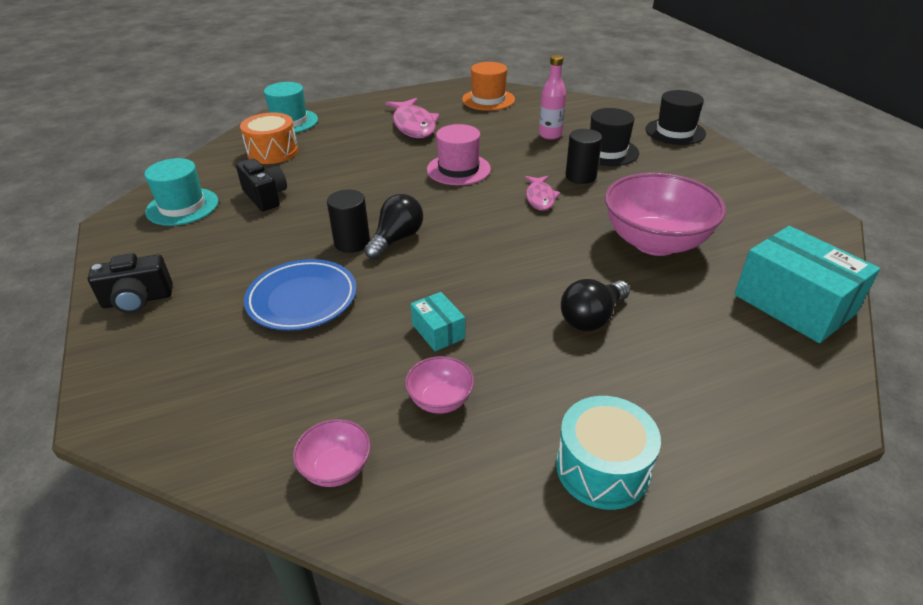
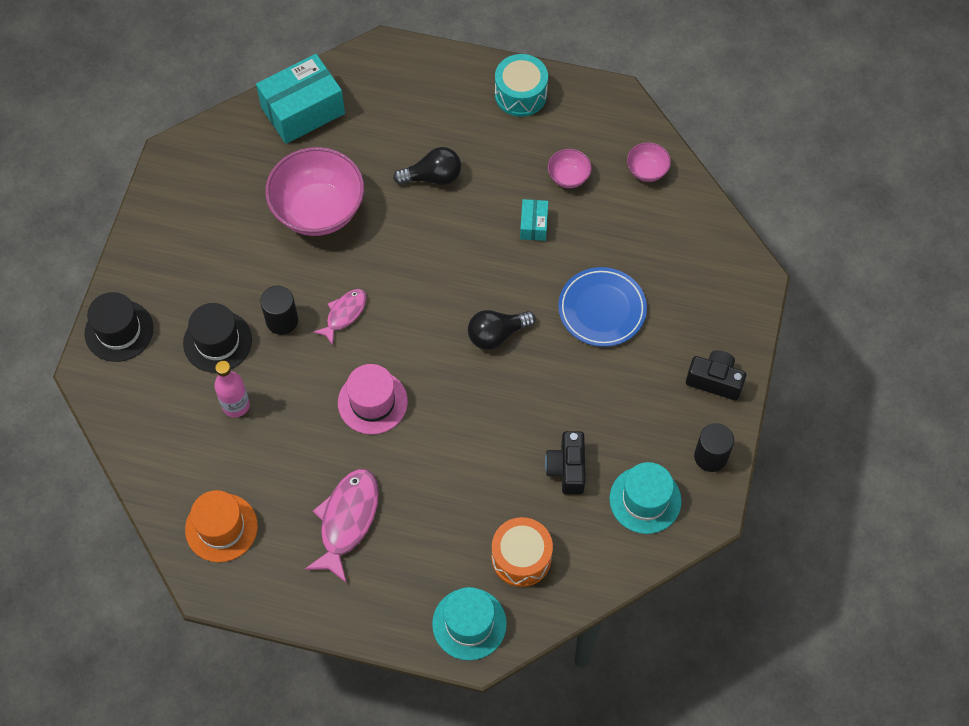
camera: 145 degrees left, 25 degrees up
black cylinder [327,189,370,253] -> black cylinder moved to [694,423,734,472]
turquoise box [734,226,880,343] -> turquoise box turned 60 degrees clockwise [256,54,345,144]

